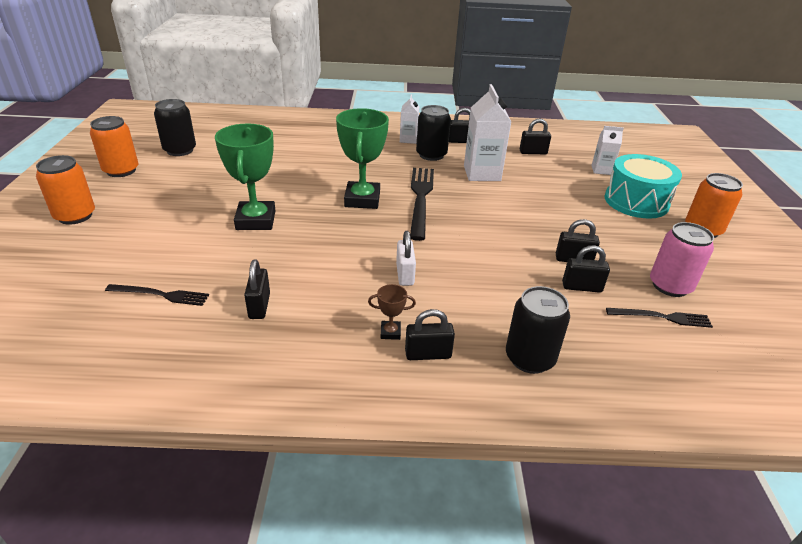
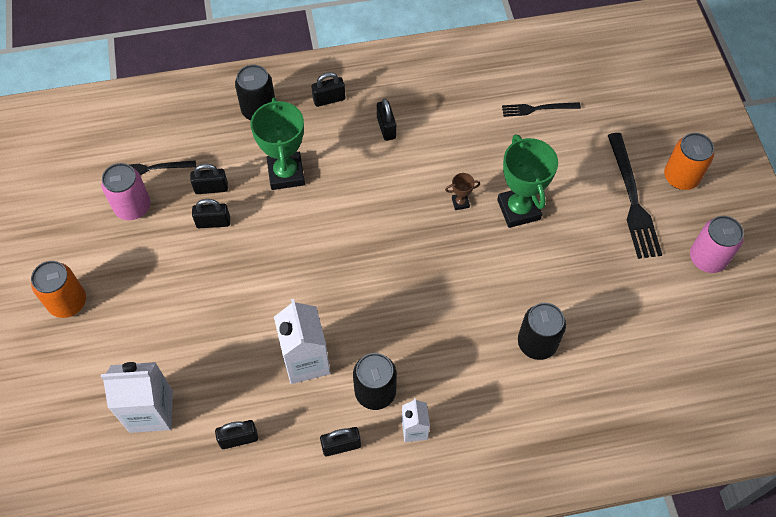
camera: 170 degrees right, 25 degrees up
orange can [90,116,139,177] -> pink can [690,216,744,273]
black can [154,99,196,156] -> black can moved to [518,303,566,360]
black padlock [244,260,270,319] -> black padlock moved to [377,99,396,141]
green trophy [336,108,389,209] -> green trophy moved to [251,97,305,190]
brown trophy [368,284,416,340] -> brown trophy moved to [445,173,480,210]
white padlock [396,231,416,286] -> none
black fork [410,168,434,241] -> black fork moved to [608,133,662,259]
white carton [591,126,624,175] -> white carton [101,362,173,433], size x1.78
turquoise drum [605,154,682,219] -> none

